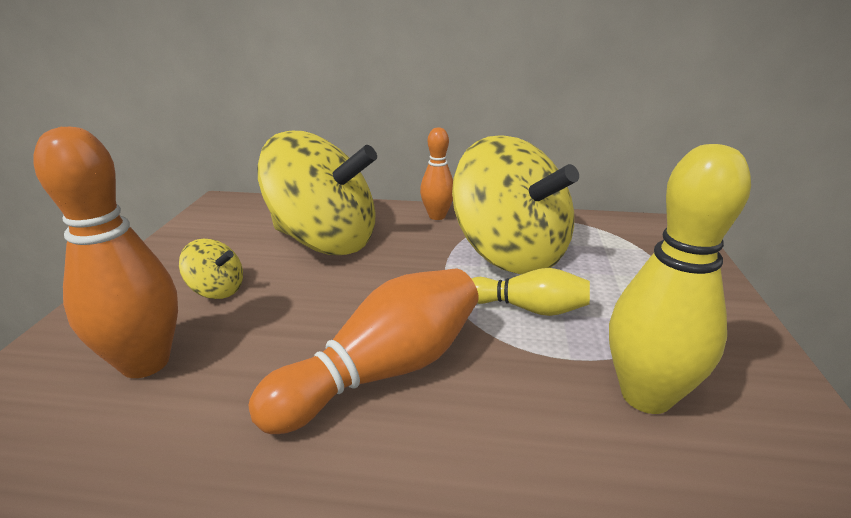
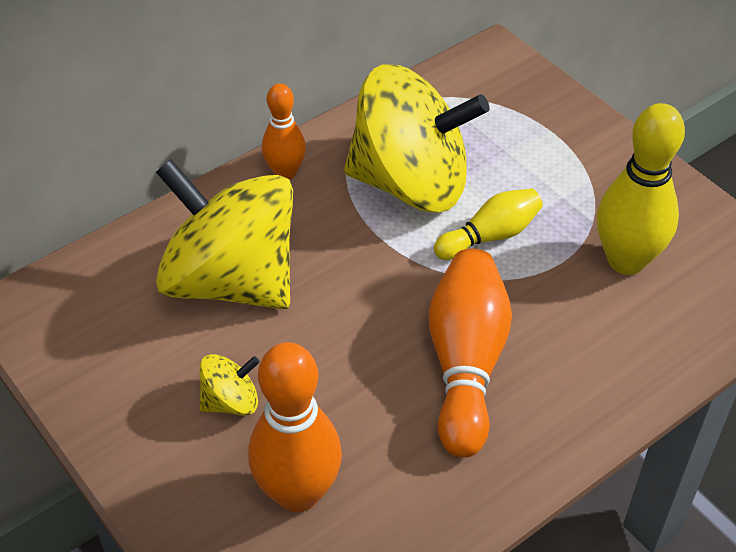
camera: 45 degrees left, 20 degrees up
yellow spinning top [257,131,377,255] -> yellow spinning top turned 120 degrees counterclockwise [156,159,293,309]

